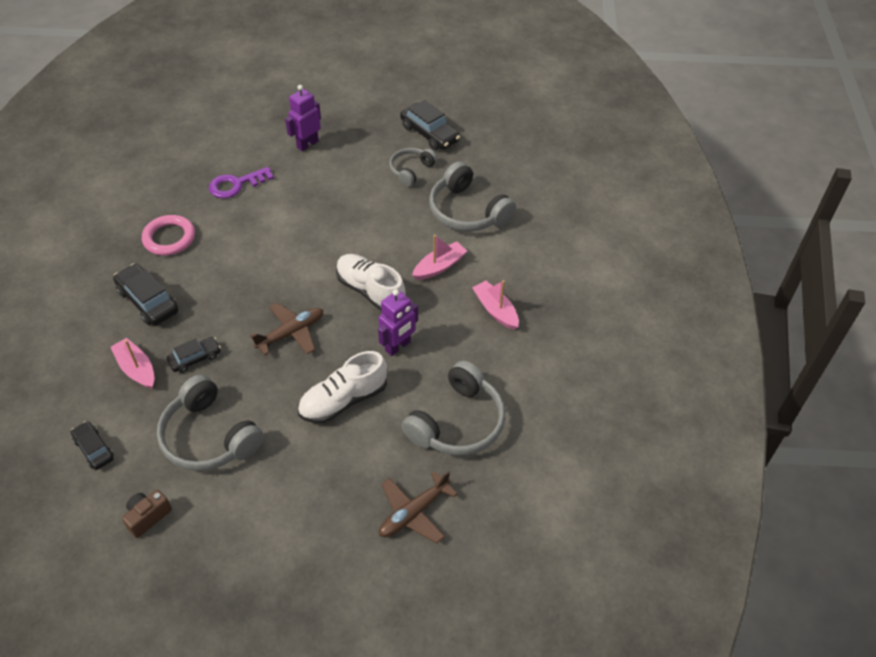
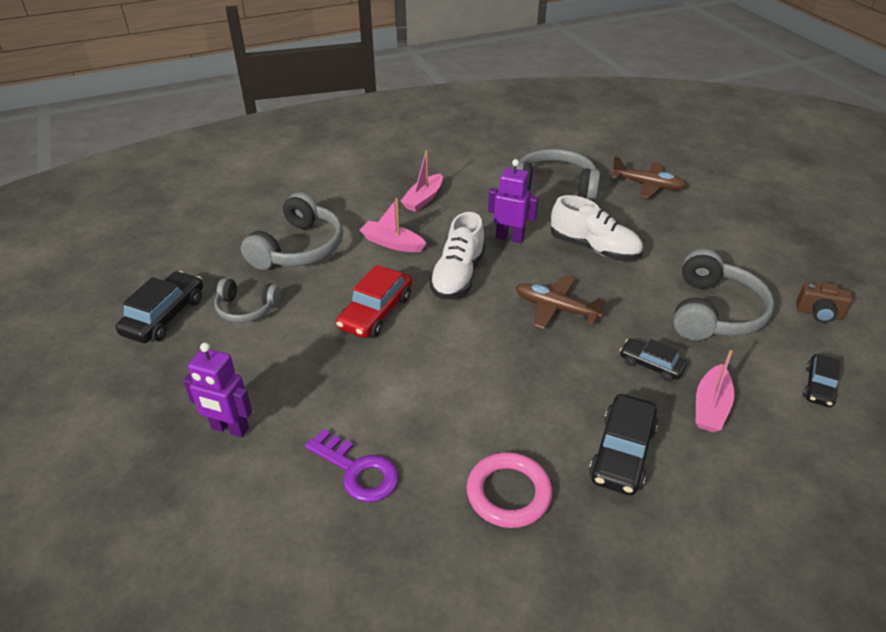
camera: 115 degrees left, 10 degrees down
none -> red car [336,265,412,338]

